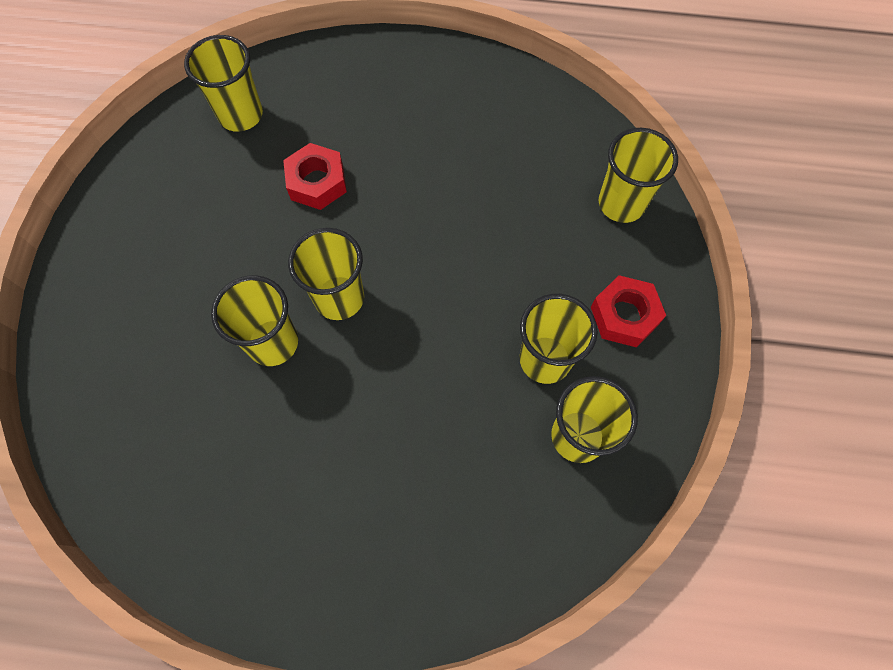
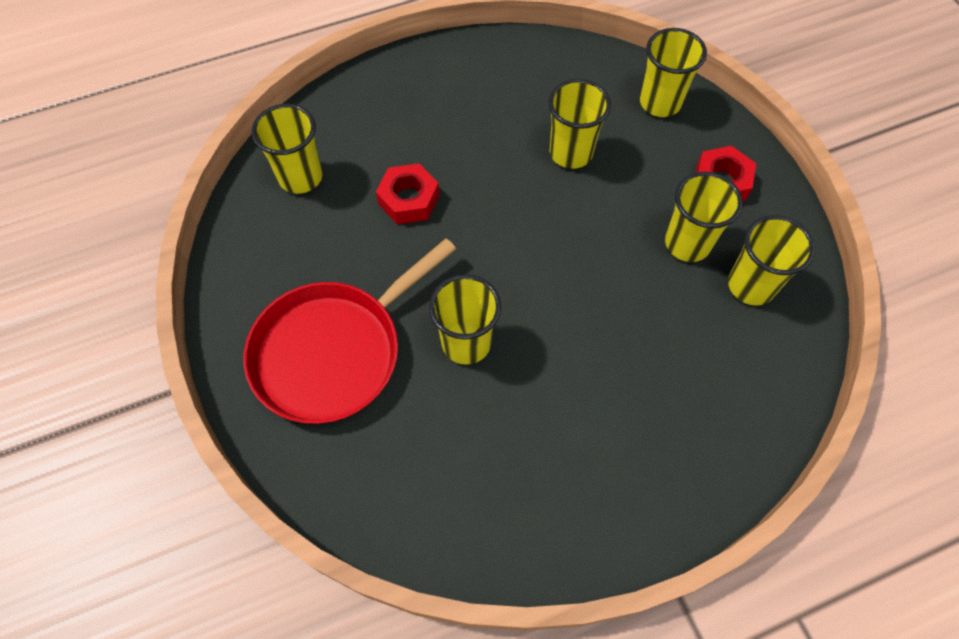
camera: 30 degrees left, 5 degrees down
yellow cup [288,228,364,320] -> yellow cup moved to [548,79,611,169]
none -> red pan [244,238,456,424]

